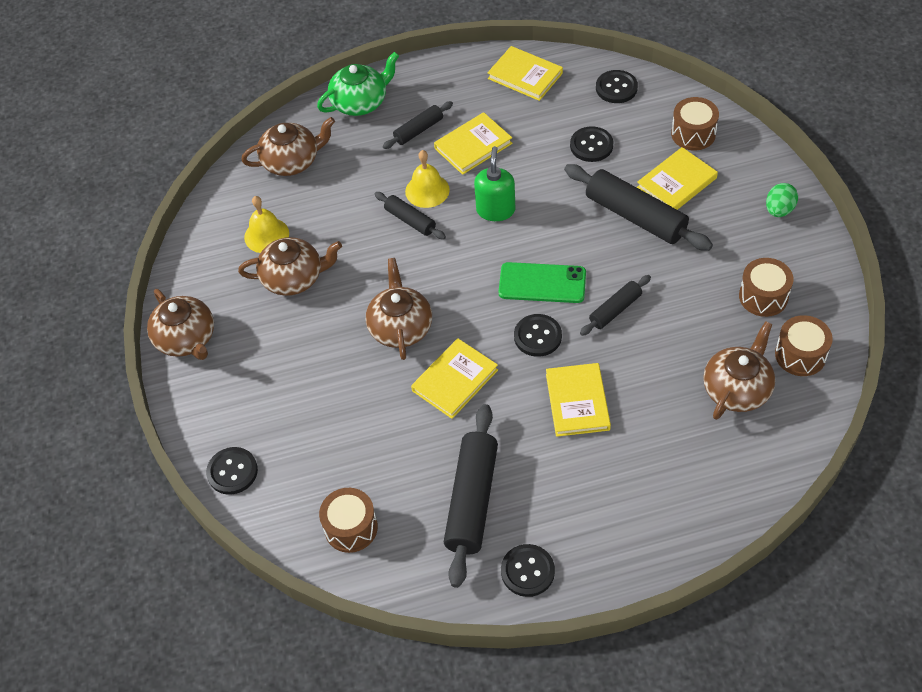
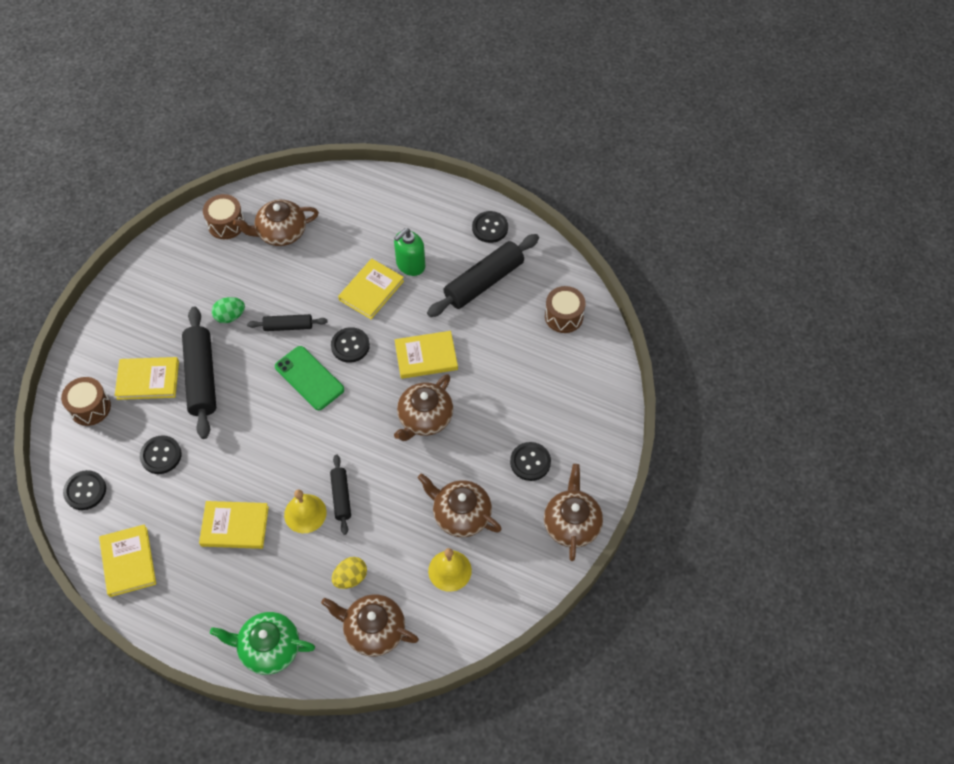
camera: 145 degrees left, 5 degrees up
black button [206,447,258,495] -> black button moved to [510,442,551,481]
black rolling pin [383,101,453,149] -> none
green soap dispenser [474,146,515,221] -> green soap dispenser moved to [394,228,425,276]
brown drum [739,258,794,317] -> none
green egg [766,183,798,217] -> green egg moved to [212,297,245,323]
none -> yellow egg [332,557,367,589]

